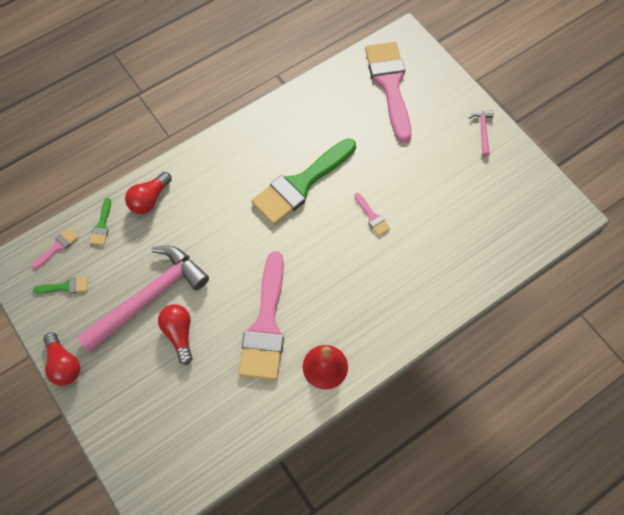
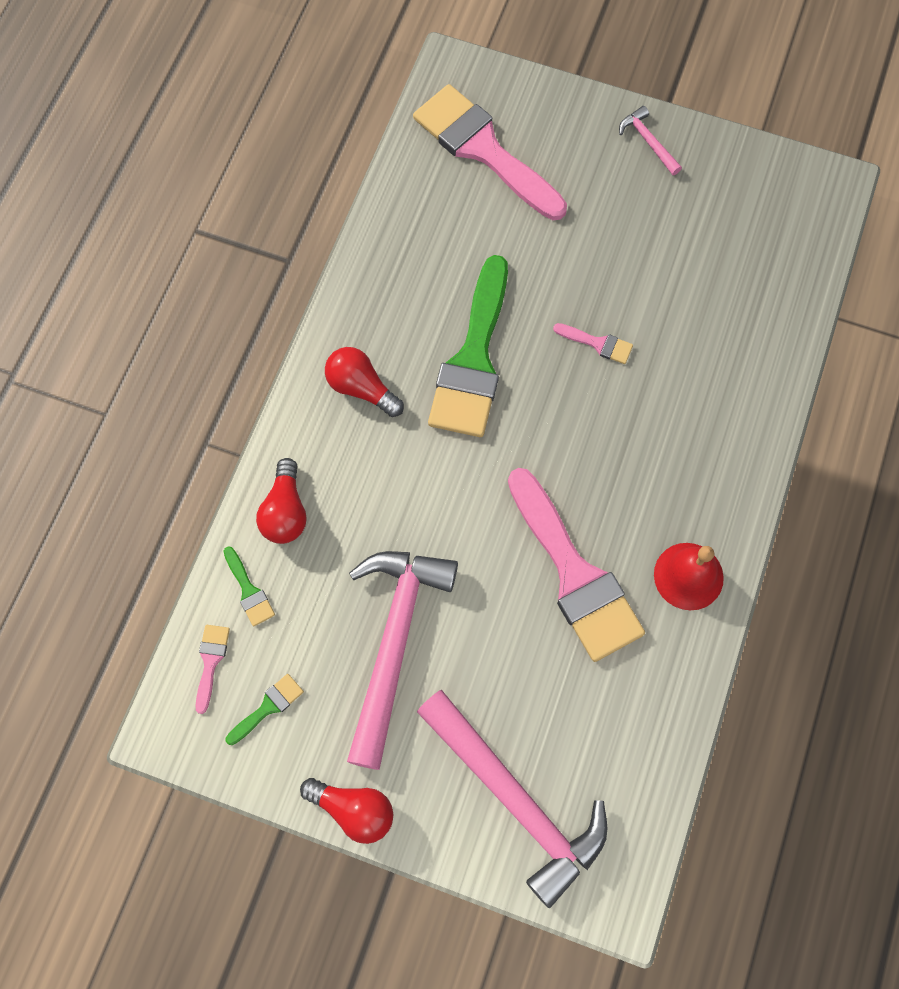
camera: 35 degrees left, 5 degrees up
red light bulb [158,304,193,365] -> red light bulb moved to [325,347,404,417]
none -> pink hammer [417,690,608,908]

